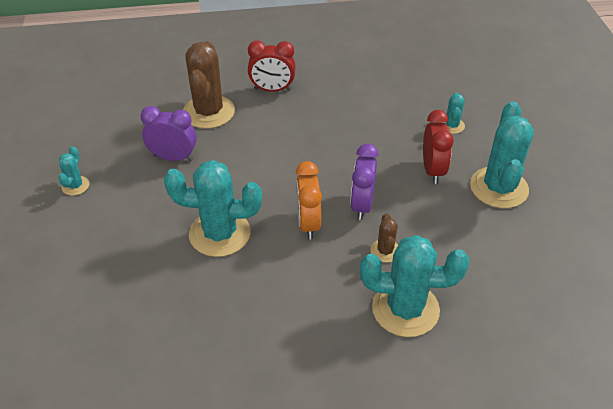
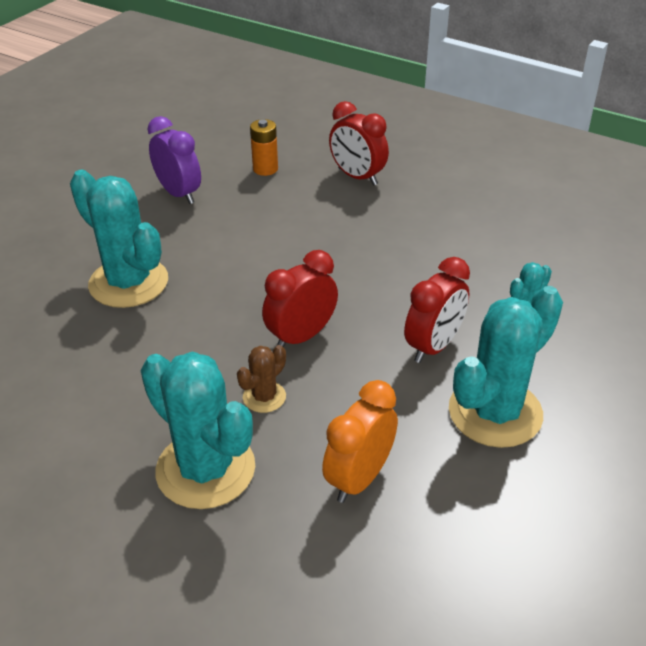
camera: 40 degrees right, 5 degrees down
turquoise cactus [58,146,89,196] -> none
brown cactus [183,41,235,129] -> orange battery [250,119,278,176]
orange clock [296,161,322,240] -> orange clock moved to [322,380,398,503]
purple clock [350,144,379,220] -> red clock [262,250,338,347]

